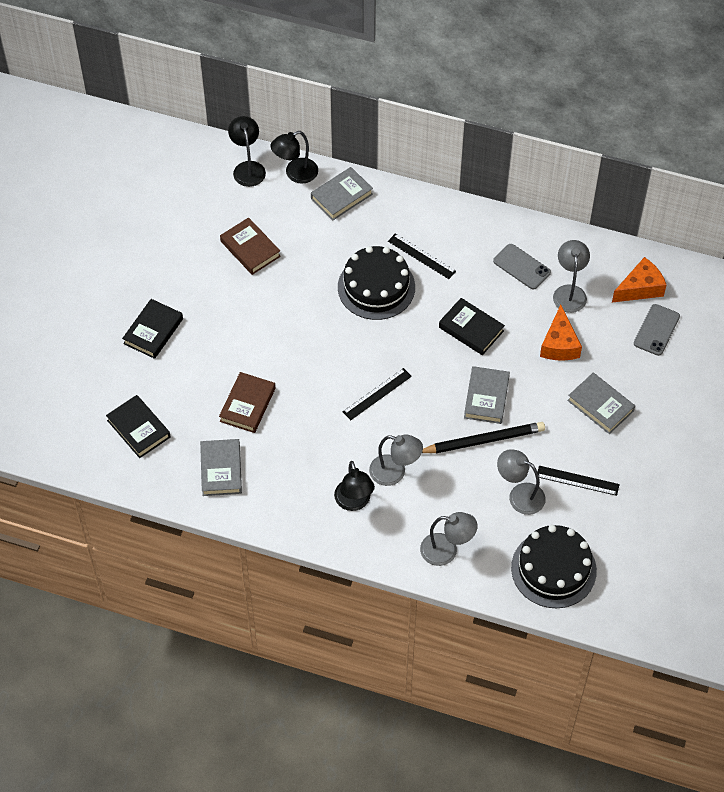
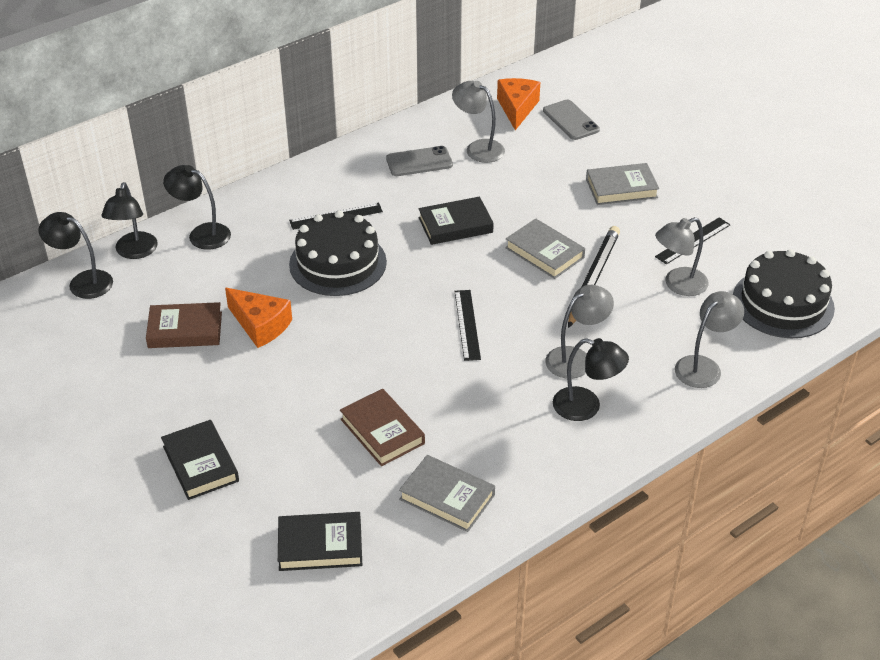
camera: 55 degrees left, 15 degrees down
grey book [311,167,373,220] -> black lamp [163,165,231,250]
orange cheese [540,305,582,361] -> orange cheese moved to [225,288,292,348]

